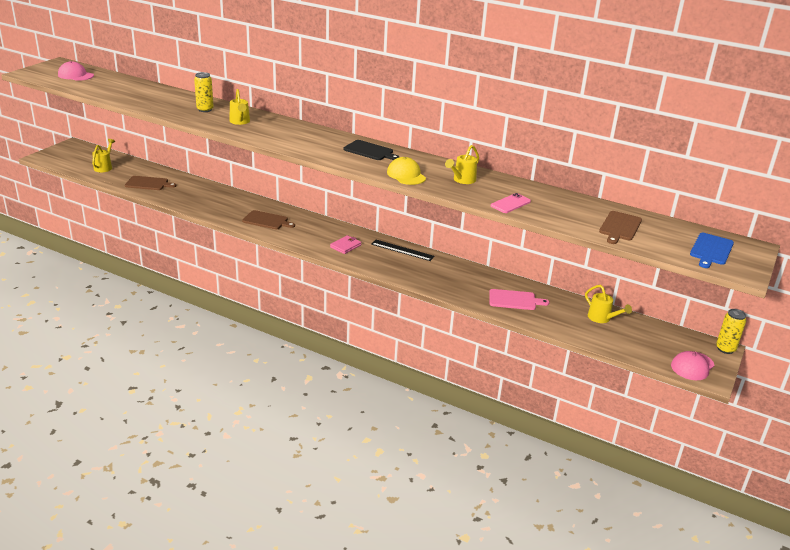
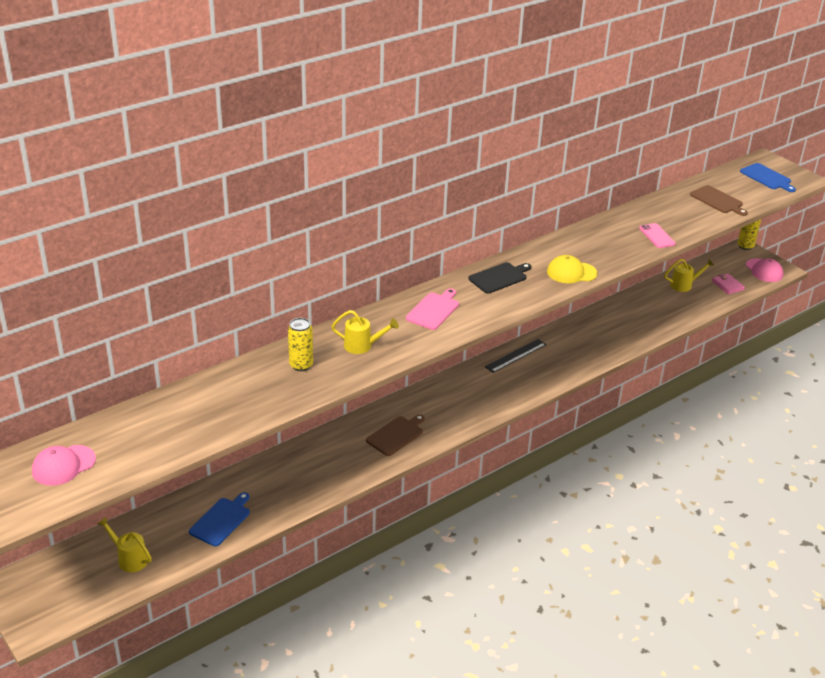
camera: 65 degrees left, 5 degrees up
brown cutting board [125,176,177,190] -> blue cutting board [189,492,250,546]
pink wallet [330,235,362,254] -> pink wallet moved to [712,274,745,295]
yellow watering can [445,145,479,184] -> none
pink cutting board [489,289,549,310] -> pink cutting board moved to [406,288,459,330]

